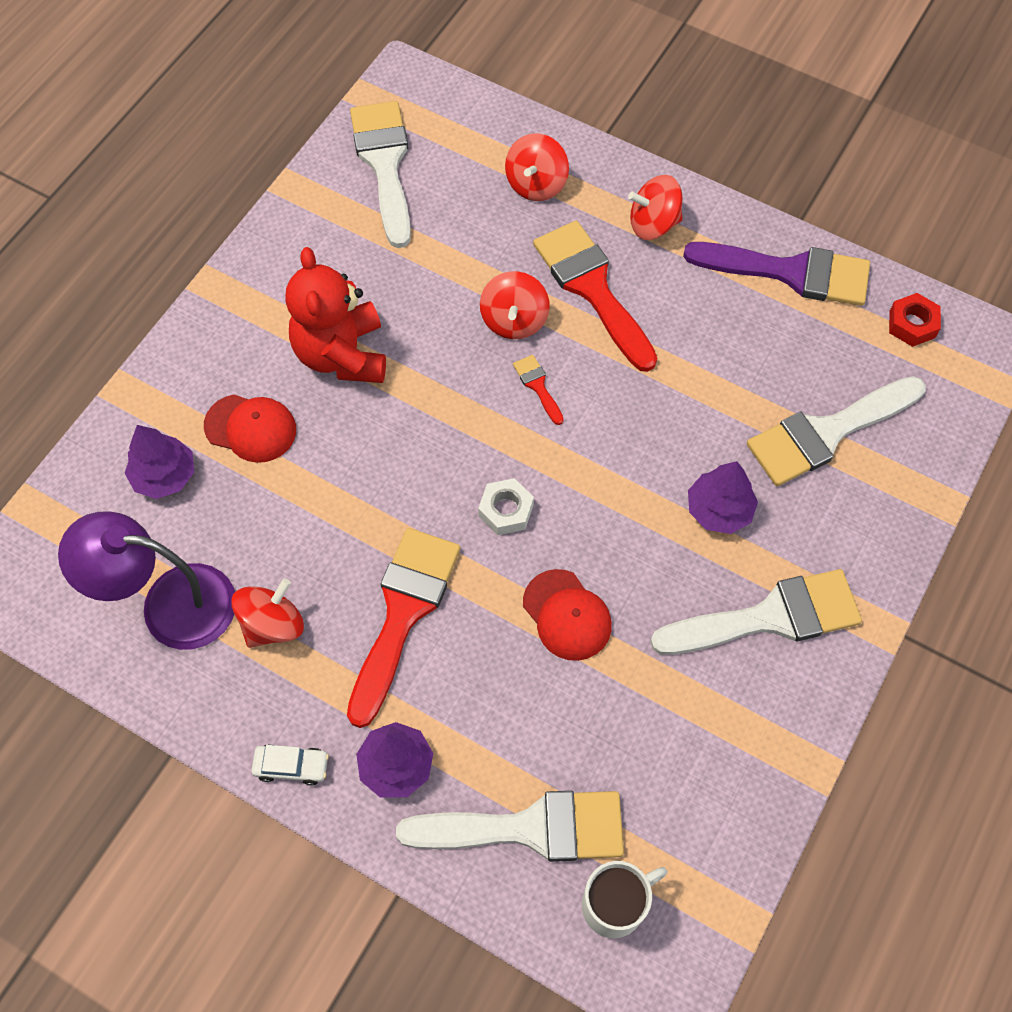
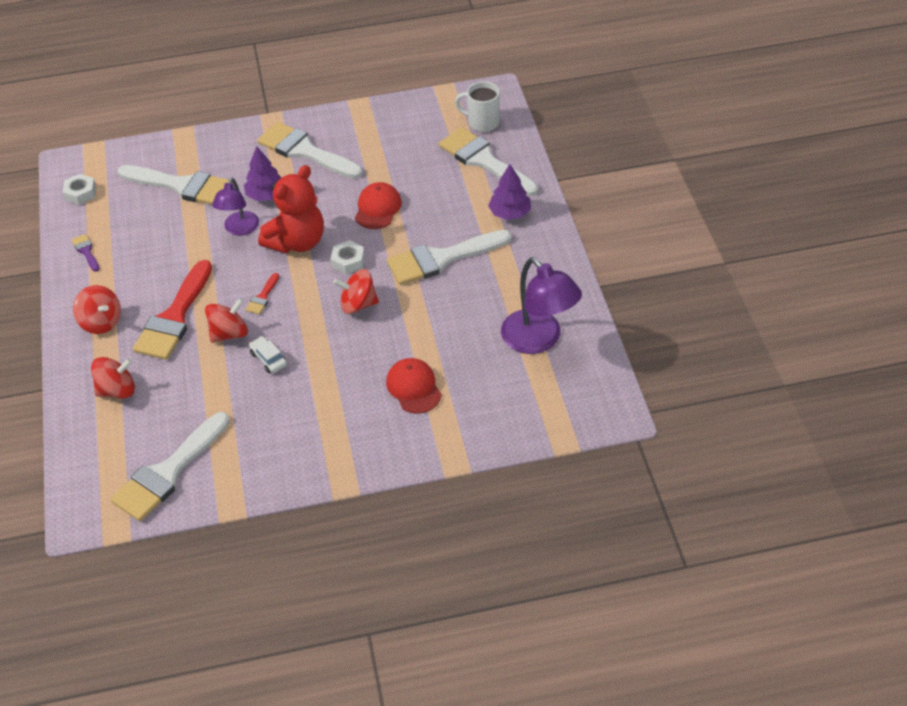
camera: 130 degrees left, 15 degrees down
purple tree [125,425,194,499] -> none
red spinning top [231,579,304,648] -> red spinning top moved to [333,269,379,314]
white car [251,744,329,786] -> white car moved to [249,336,287,373]
red teddy bear [286,247,386,383] -> red teddy bear moved to [258,165,324,253]
red brush [347,528,460,728] -> white brush [387,230,512,285]
purple brush [683,242,870,306] -> purple brush [72,234,99,272], size x0.43
red nut [889,293,941,347] -> white nut [63,174,96,205]
none -> purple lamp [212,178,259,236]

